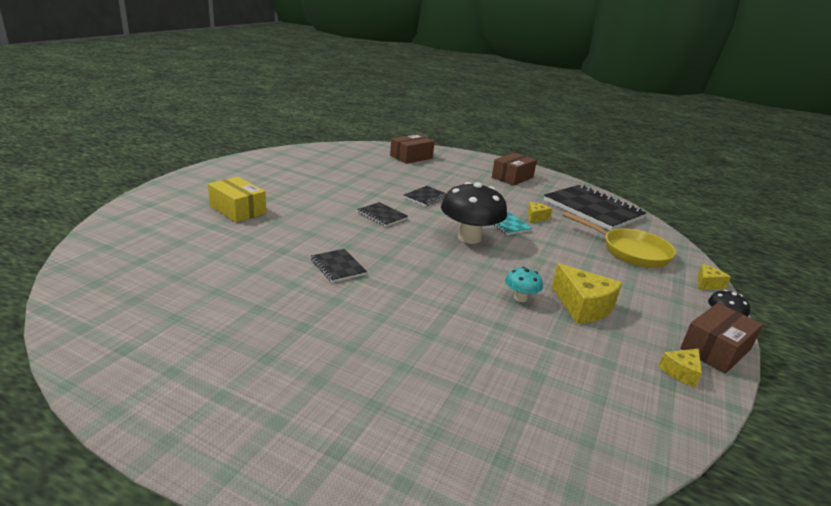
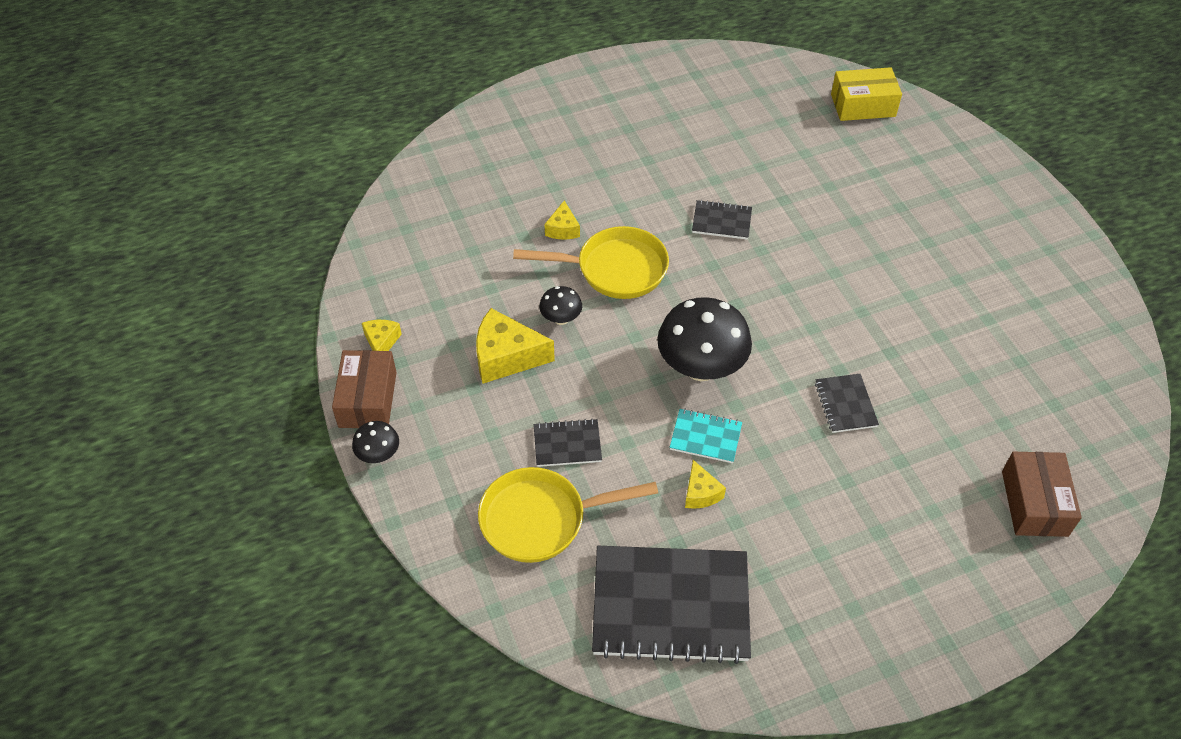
camera: 135 degrees right, 25 degrees up
yellow box [208,177,266,223] -> yellow box moved to [831,67,902,121]
black notebook [357,202,408,227] -> black notebook moved to [534,419,602,467]
brown box [492,153,537,186] -> none
turquoise mushroom [505,267,543,302] -> black mushroom [539,286,582,325]
yellow cheese [698,264,731,290] -> yellow cheese moved to [544,200,580,240]
none -> yellow pan [513,226,669,299]

